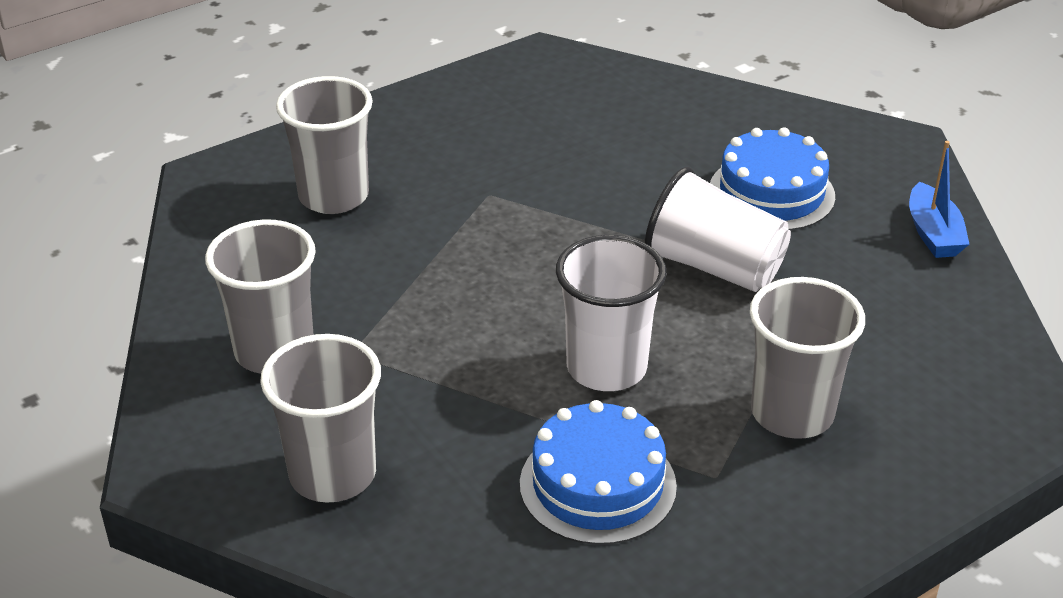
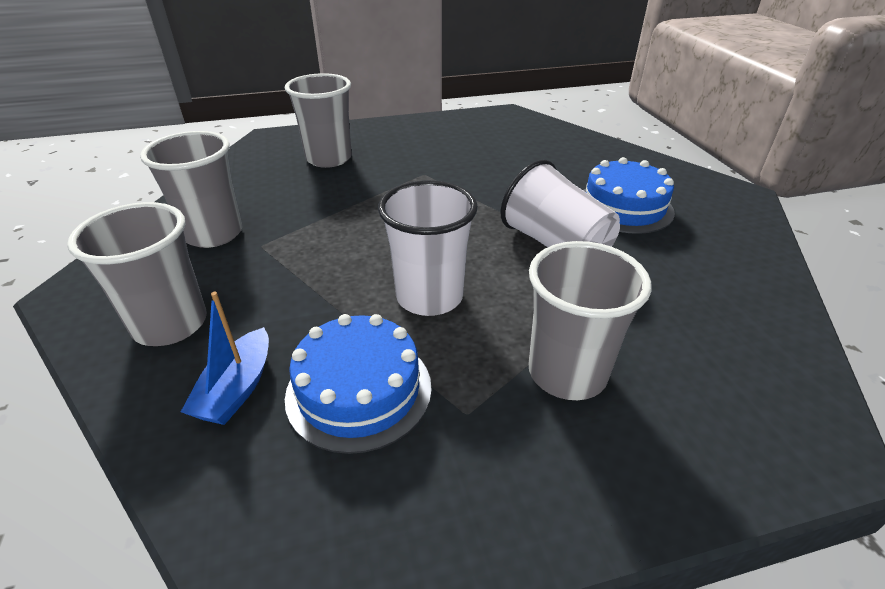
camera: 20 degrees right, 0 degrees up
blue boat [909,141,969,258] -> blue boat moved to [181,292,269,425]

